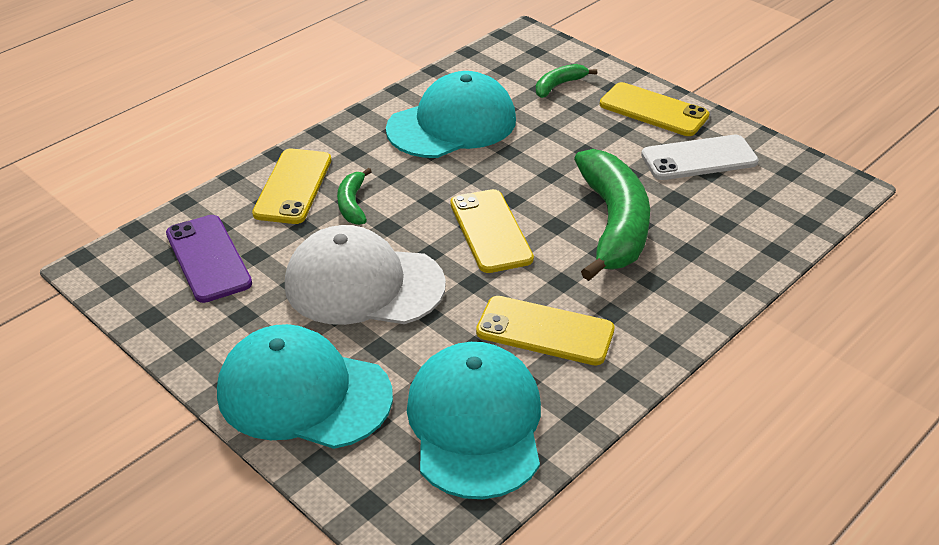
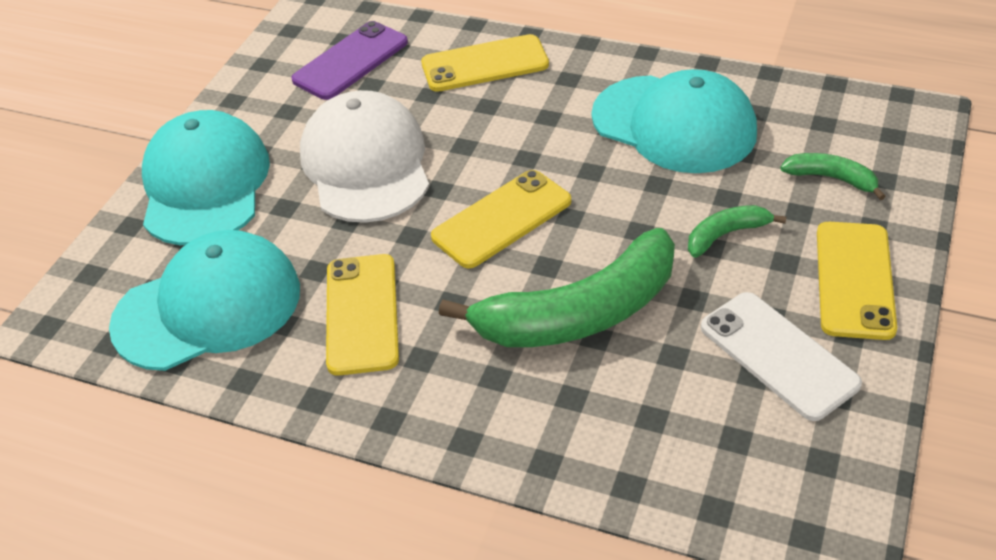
camera: 70 degrees right, 5 degrees up
green banana [337,168,372,225] -> green banana moved to [688,205,786,258]

